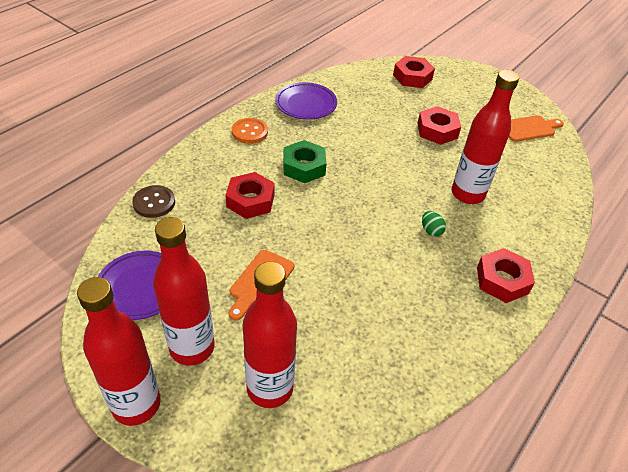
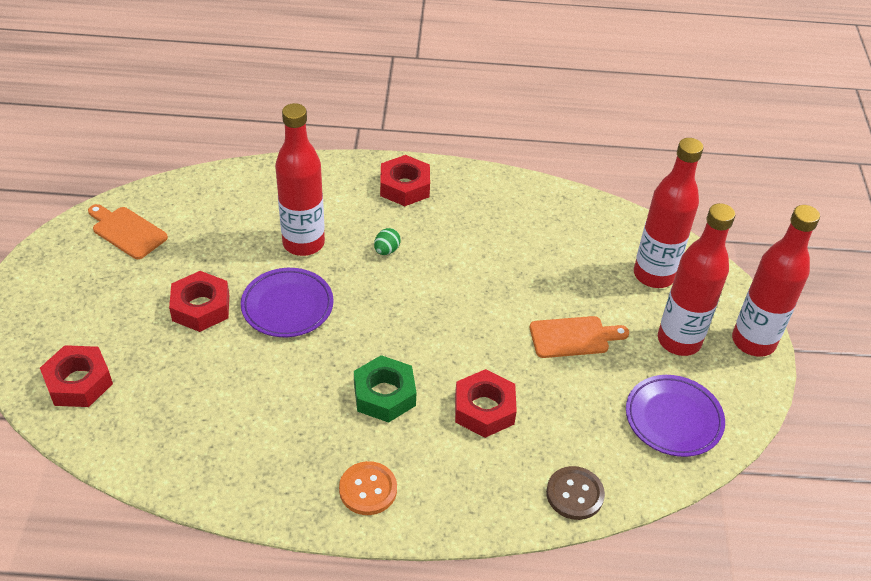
camera: 125 degrees left, 0 degrees up
purple plate [275,82,337,120] -> purple plate moved to [241,268,334,337]

